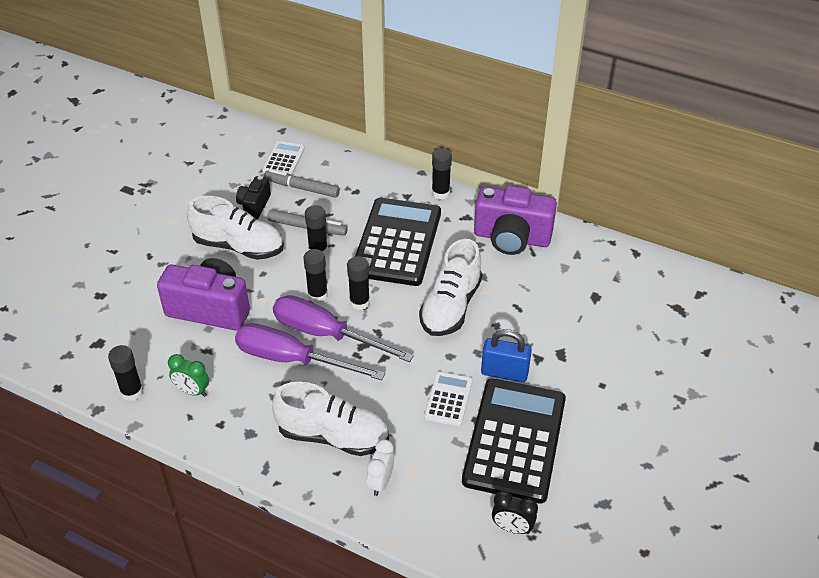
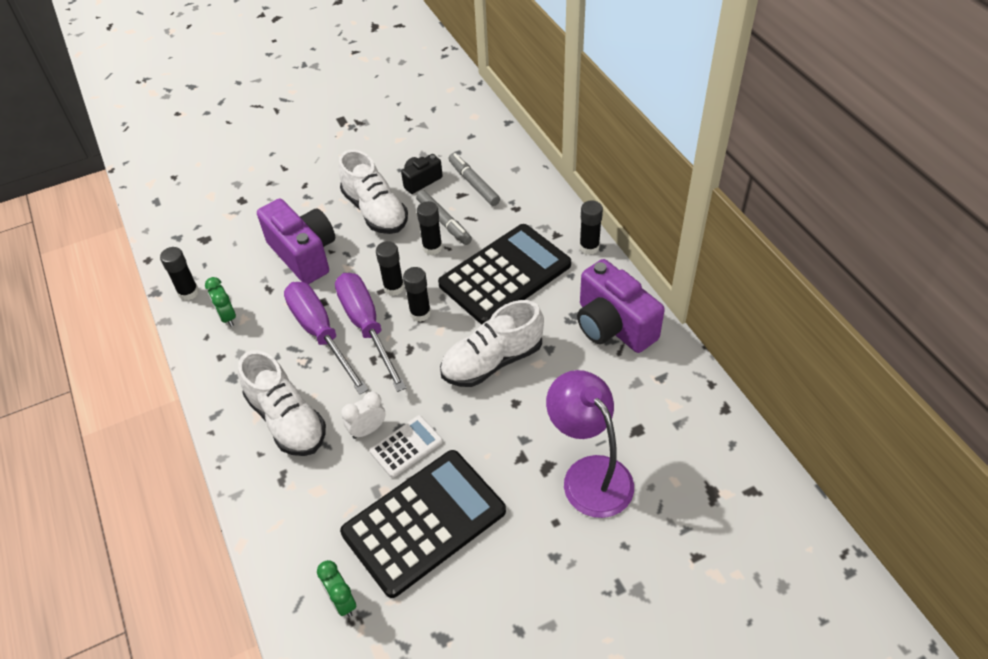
camera: 40 degrees right, 5 degrees up
white calculator [262,141,305,176] -> none
white clock [366,439,394,496] -> white clock moved to [341,392,386,439]
blue padlock [481,329,532,382] -> none
black clock [492,491,538,534] -> green clock [317,560,356,617]
none -> purple lamp [546,370,634,518]

